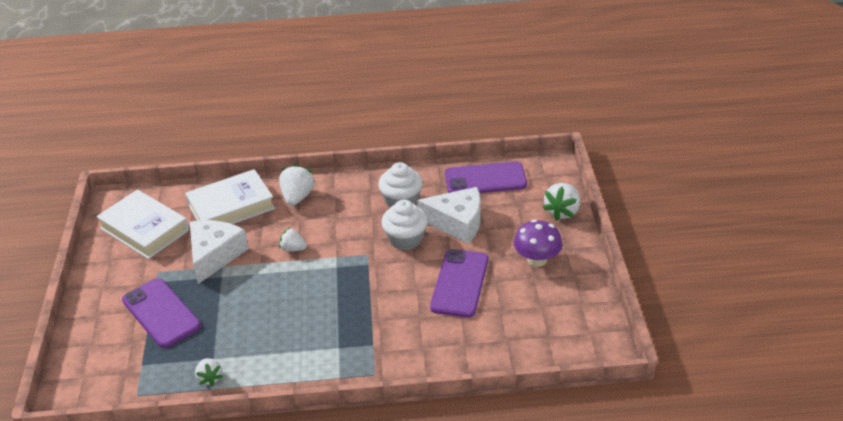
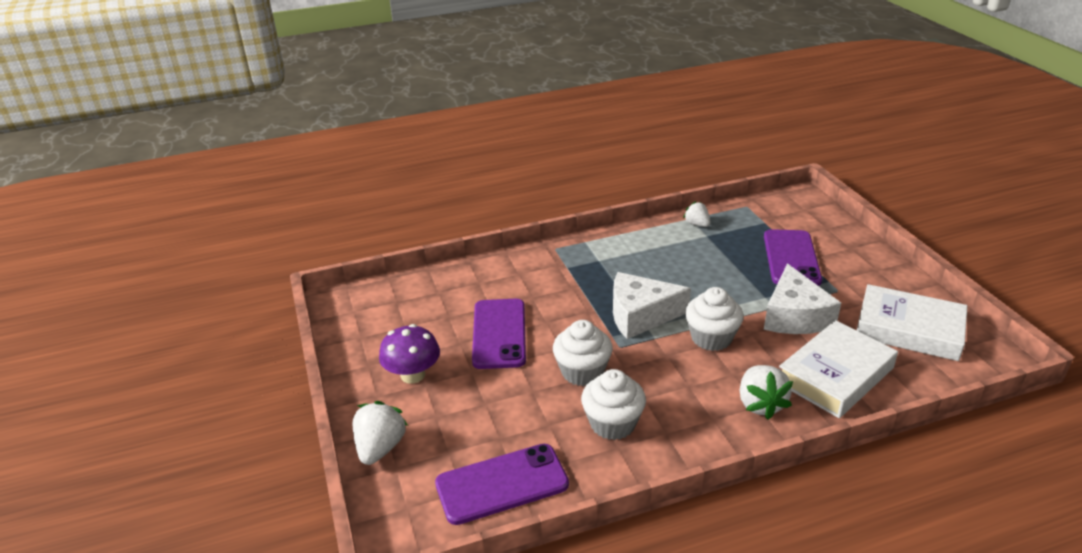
camera: 165 degrees right, 5 degrees down
purple phone [122,278,201,348] -> purple phone turned 60 degrees clockwise [764,229,822,286]
white strawberry [279,228,307,251] -> white cupcake [685,287,744,351]
white cheese [417,187,481,244] -> white cheese moved to [613,272,691,339]

